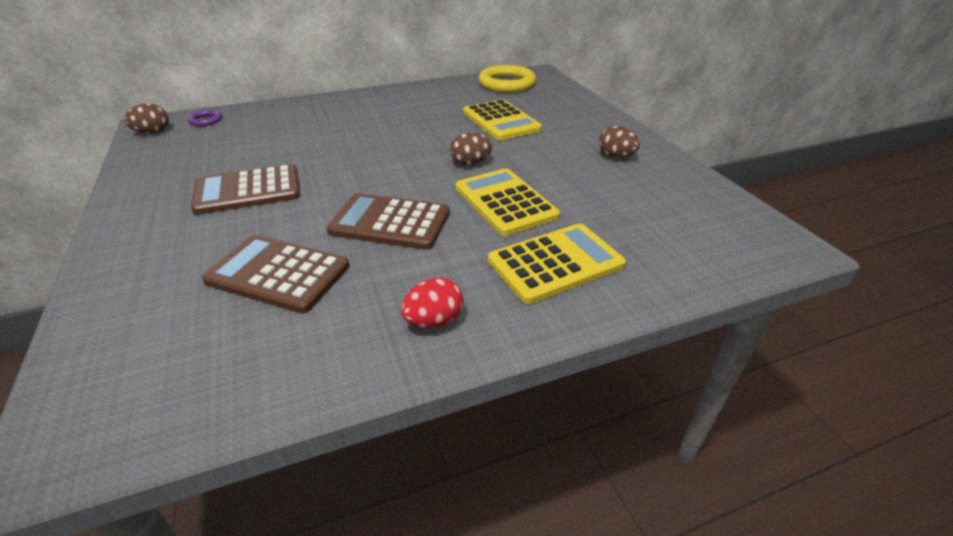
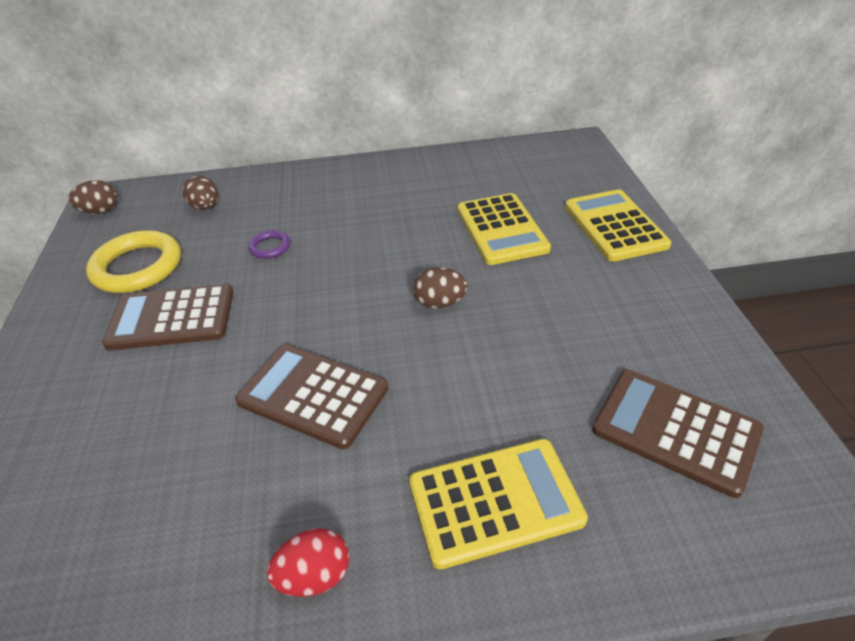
camera: 15 degrees right, 5 degrees up
purple ring [188,109,222,126] -> purple ring moved to [248,230,290,259]
brown calculator [202,235,350,313] -> brown calculator moved to [592,369,764,498]
yellow calculator [456,168,560,236] -> yellow calculator moved to [565,189,671,262]
yellow ring [479,65,536,92] -> yellow ring moved to [86,230,181,293]
brown egg [599,126,640,158] -> brown egg moved to [182,175,218,210]

